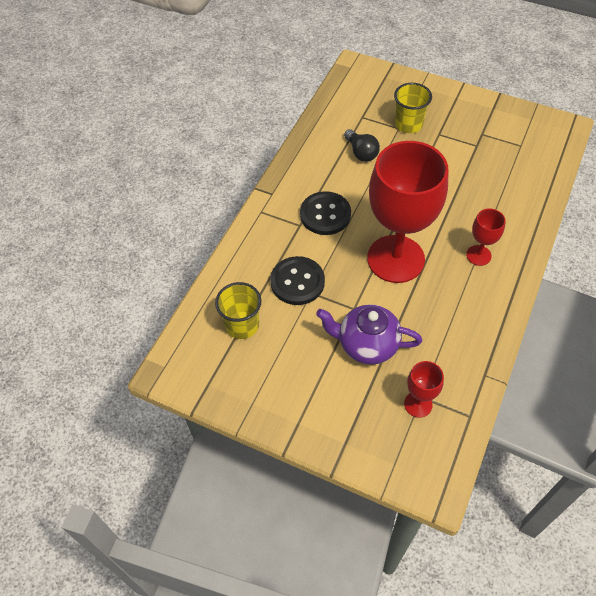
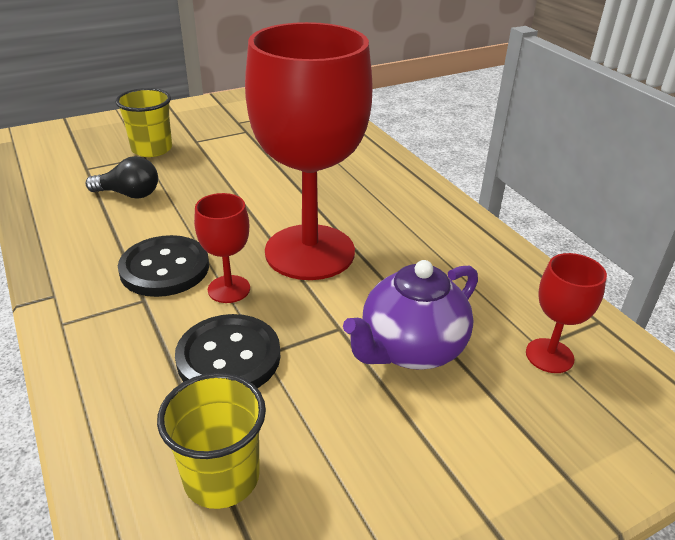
camera: 55 degrees left, 20 degrees down
red goblet [466,208,506,266] -> red goblet moved to [194,193,250,303]

